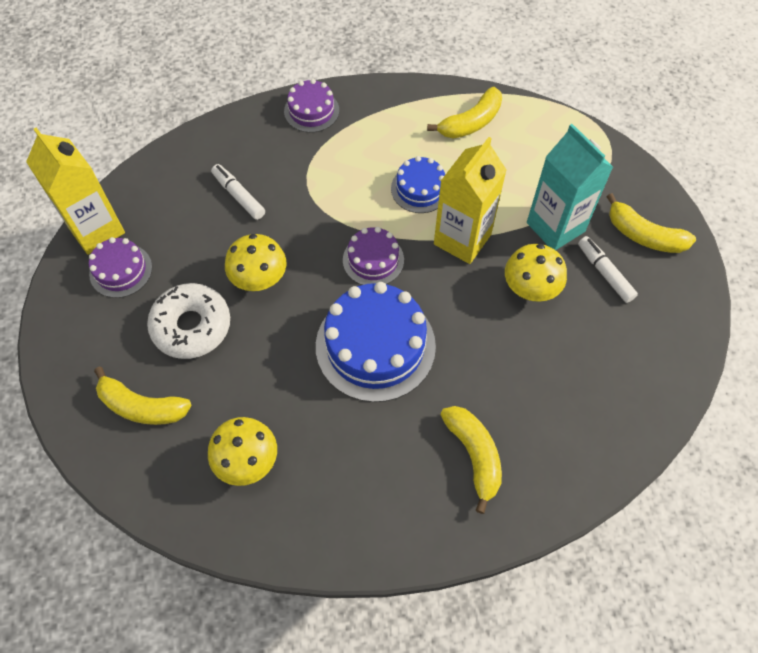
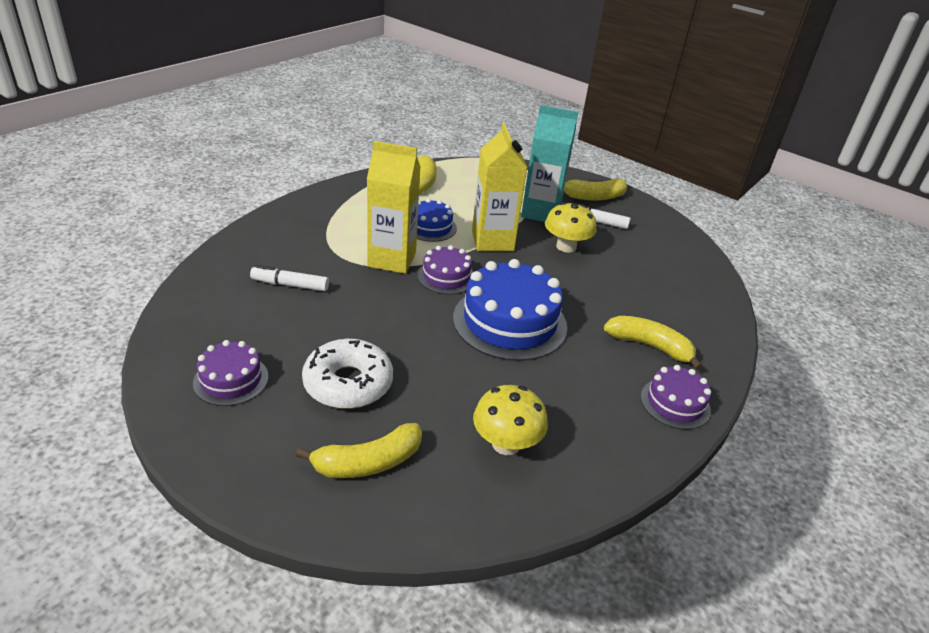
camera: 45 degrees left, 25 degrees down
yellow carton [26,128,125,255] -> yellow carton moved to [367,141,420,274]
yellow mushroom [225,234,286,291] -> none
purple cake [284,79,339,133] -> purple cake moved to [641,365,711,430]

